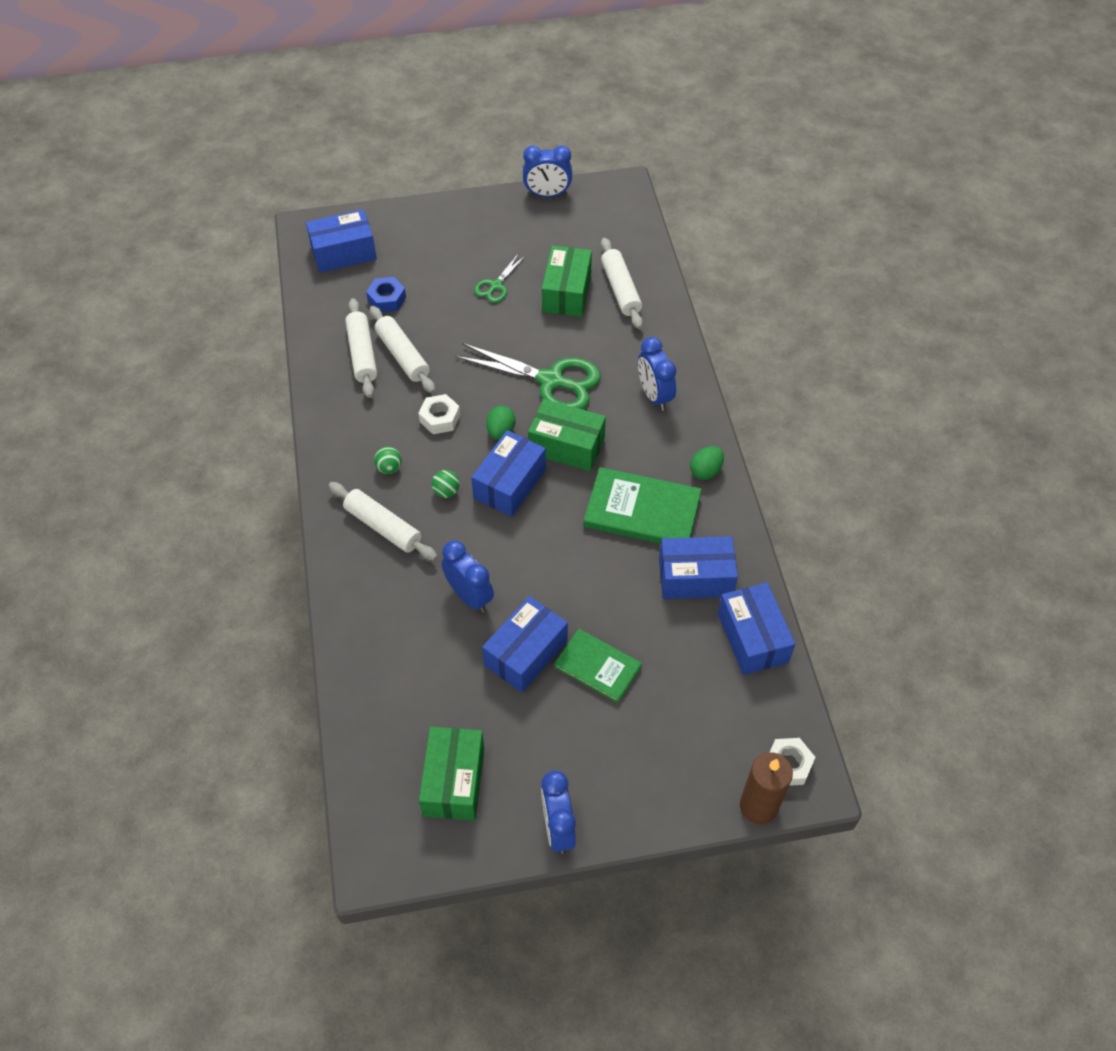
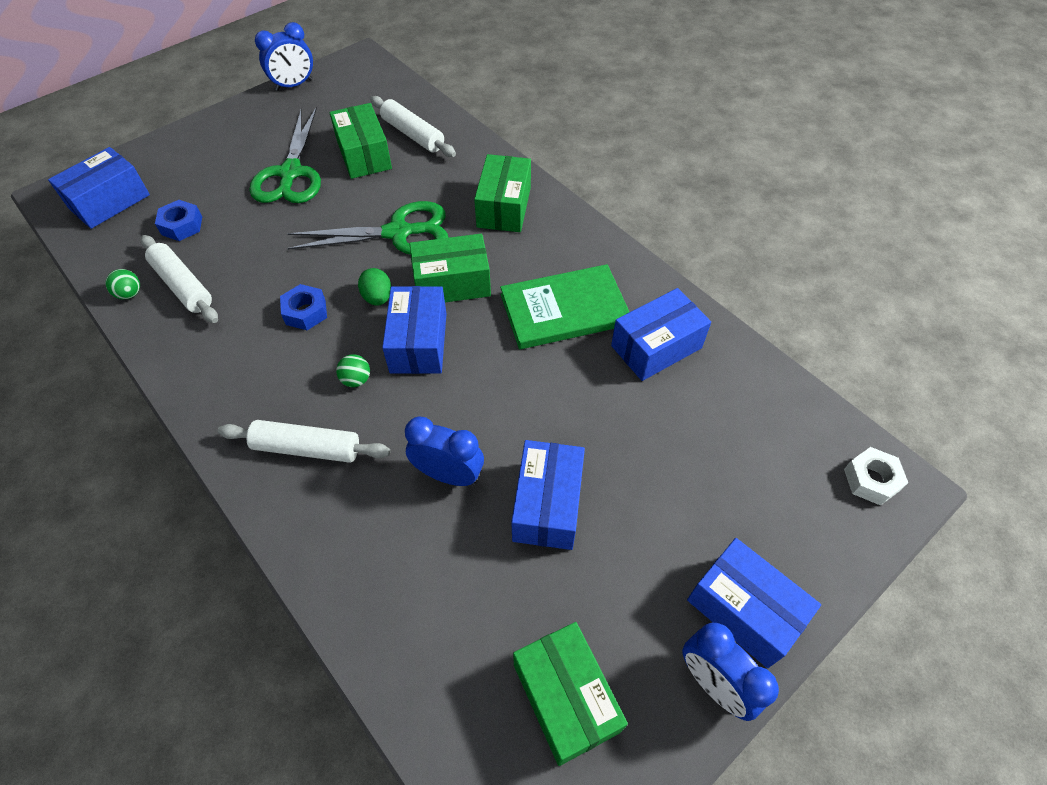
camera: 30 degrees left, 0 degrees up
white rolling pin [370,306,435,393] -> none
green ball [374,447,402,474] -> green ball moved to [105,269,140,299]
white nut [418,394,460,434] -> blue nut [280,284,327,330]
green scissors [474,253,526,303] -> green scissors [249,107,321,203], size x1.93
green book [554,629,642,703] -> none
blue clock [638,337,676,411] -> green box [474,154,531,232]
green egg [690,446,724,480] -> none
blue box [718,583,795,675] -> blue box moved to [687,538,821,668]
brown candle [740,752,793,824] -> none

